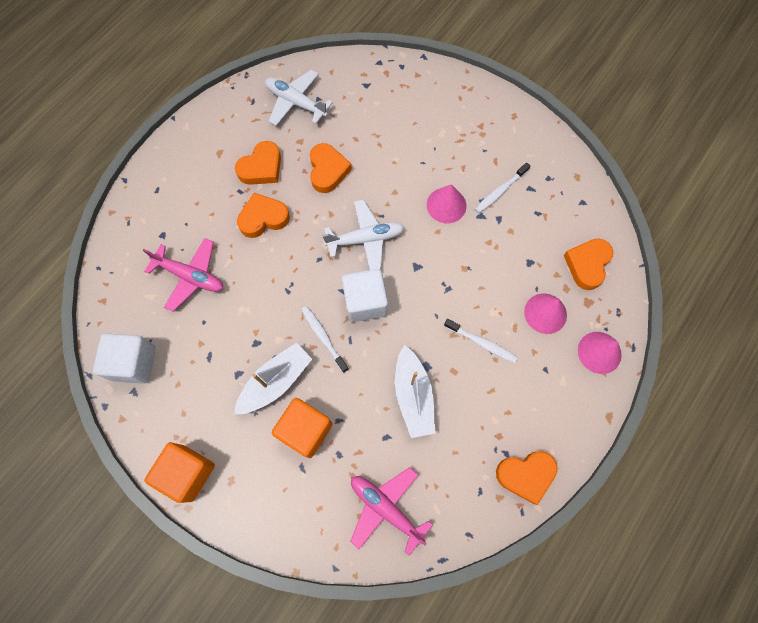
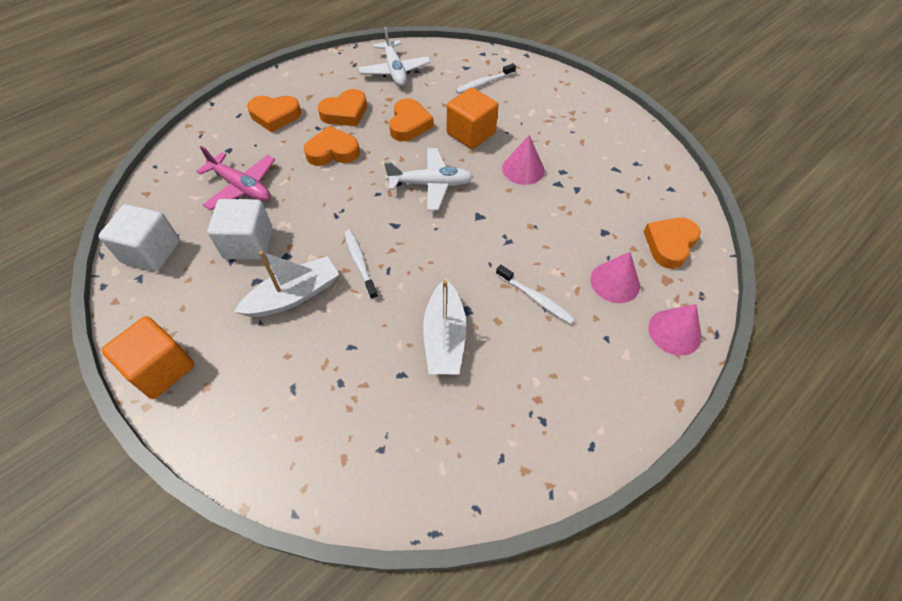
camera: 10 degrees right, 15 degrees down
white plane [265,70,333,126] -> white plane turned 150 degrees counterclockwise [359,27,431,86]
orange cube [272,398,333,458] -> orange cube moved to [447,87,499,149]
white cube [342,269,388,322] -> white cube moved to [208,199,273,260]
pink plane [350,467,433,556] -> none
white toothbrush [475,163,530,213] -> white toothbrush moved to [456,63,516,94]
orange heart [496,451,558,505] -> orange heart moved to [247,96,301,132]

